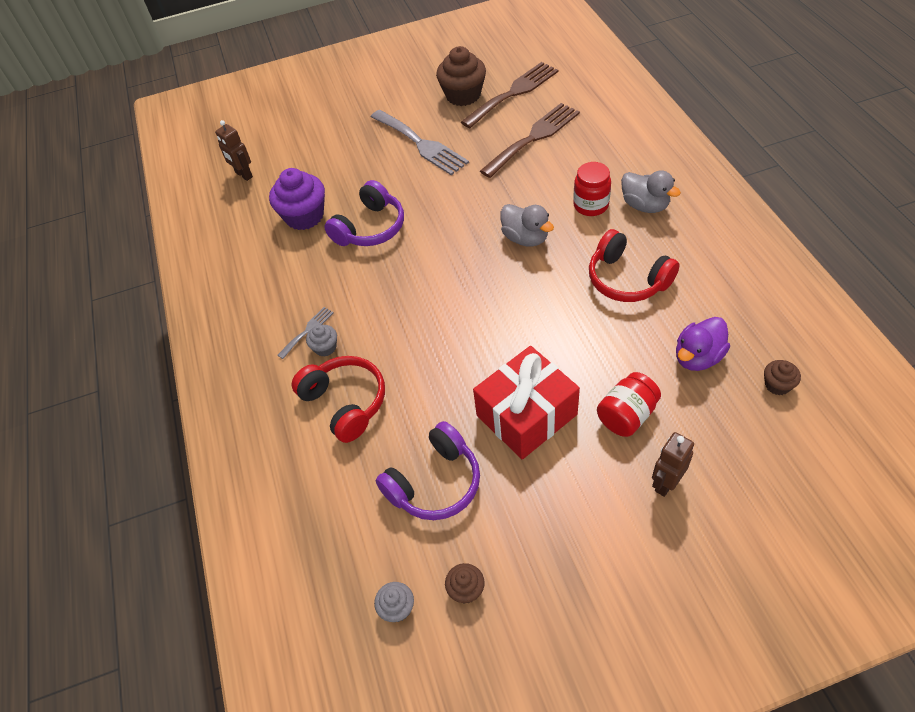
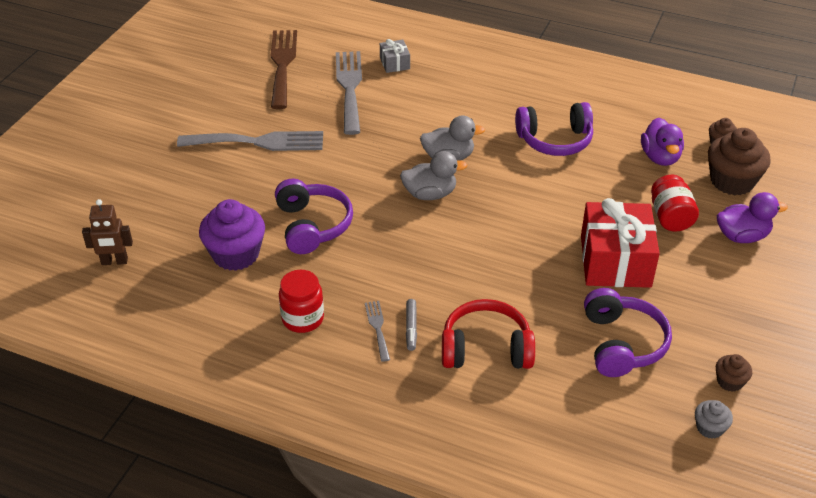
camera: 55 degrees left, 10 degrees down
grey cupcake [306,325,337,357] -> grey marker [406,299,417,351]
brown cupcake [436,46,486,106] -> brown cupcake moved to [708,128,771,195]
brown fork [480,103,580,178] -> grey fork [336,51,362,135]
red jar [573,162,611,216] -> red jar moved to [279,270,324,333]
red headphones [589,229,680,302] -> purple headphones [515,102,593,156]
grey duck [621,170,681,213] -> grey duck moved to [400,151,467,200]
brown robot [652,432,694,497] -> purple duck [717,192,788,243]
none -> grey gift [380,39,410,73]

